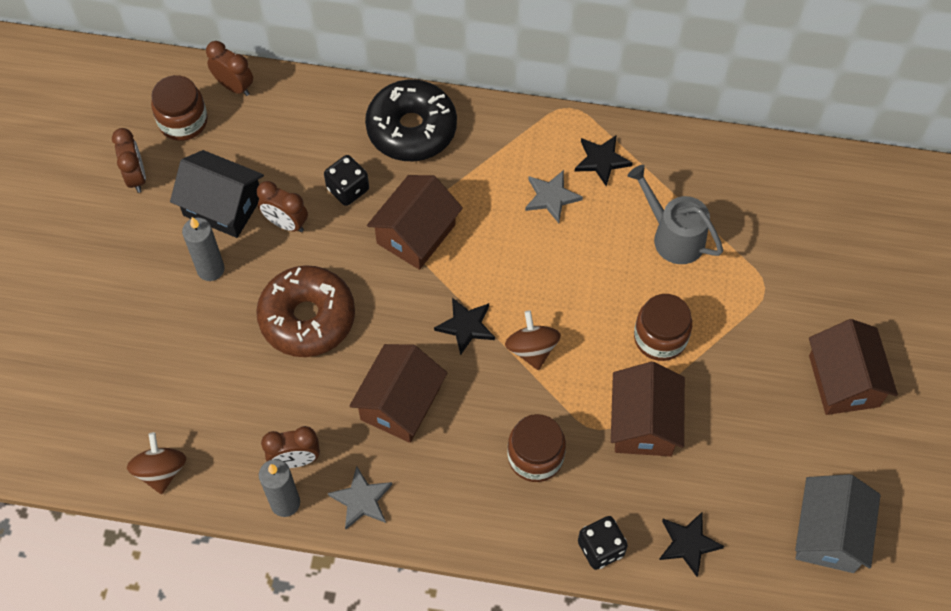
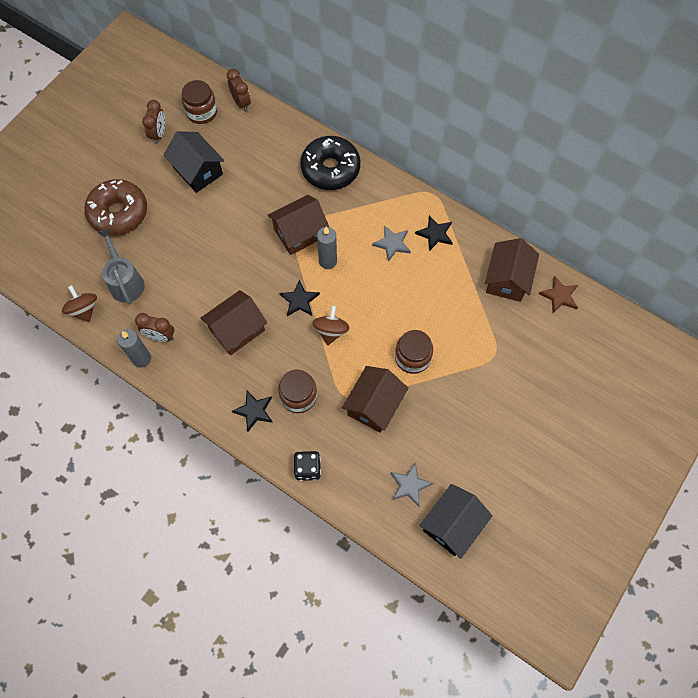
camera: 25 degrees right, 5 degrees up
brown spinning top [127,432,186,494] -> brown spinning top turned 45 degrees counterclockwise [62,285,97,322]
grey candle [182,217,225,281] -> grey candle moved to [317,227,337,269]
brown donut [256,265,355,357] -> brown donut moved to [84,179,147,236]
brown clock [257,181,308,232] -> none
black dice [324,155,369,206] -> none
grey star [328,466,392,529] -> grey star moved to [390,462,433,507]
grey watering can [627,165,723,264] -> grey watering can moved to [97,228,145,305]
black star [659,512,724,577] -> black star moved to [232,391,273,431]
grey house [795,474,880,573] -> black house [419,484,492,559]
brown house [809,319,898,415] -> brown house moved to [485,238,539,302]
none -> brown star [539,276,578,313]

